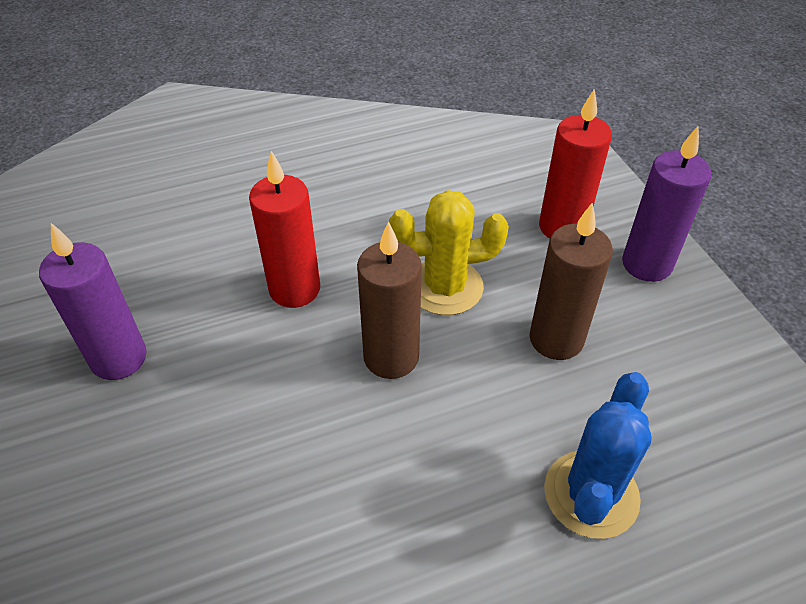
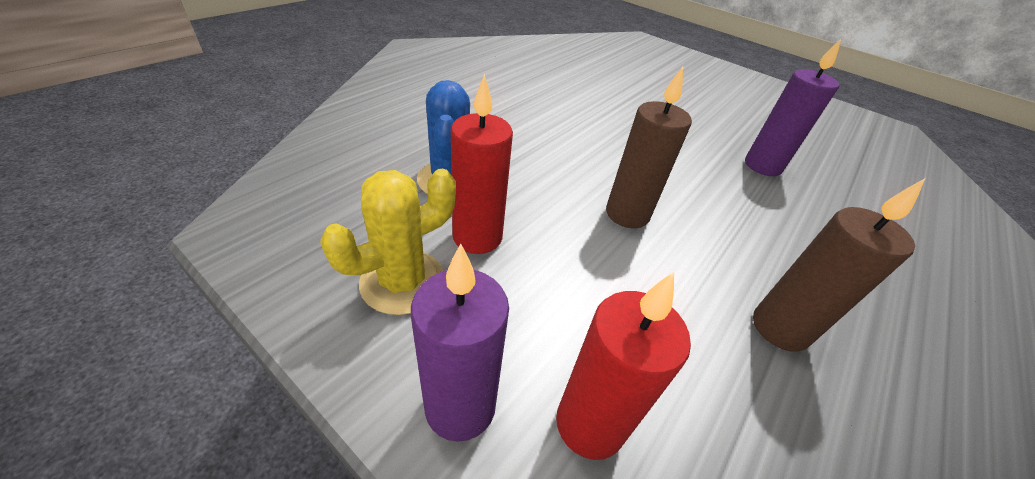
camera: 145 degrees right, 5 degrees down
red candle [249,151,320,308] -> red candle moved to [451,74,513,254]
yellow cactus [389,190,509,315] -> yellow cactus moved to [320,169,456,315]
brown candle [529,203,613,360] -> brown candle moved to [753,179,925,352]

